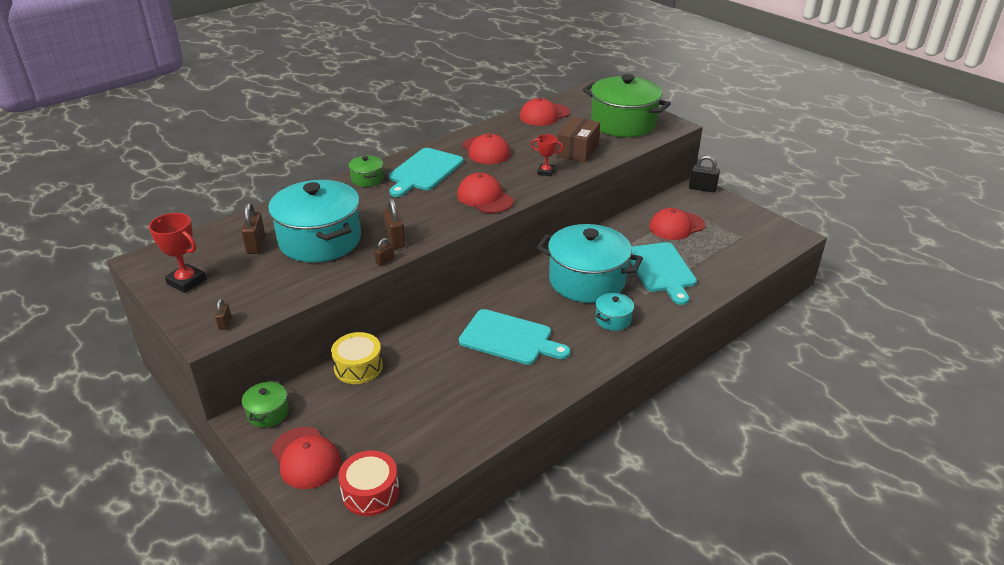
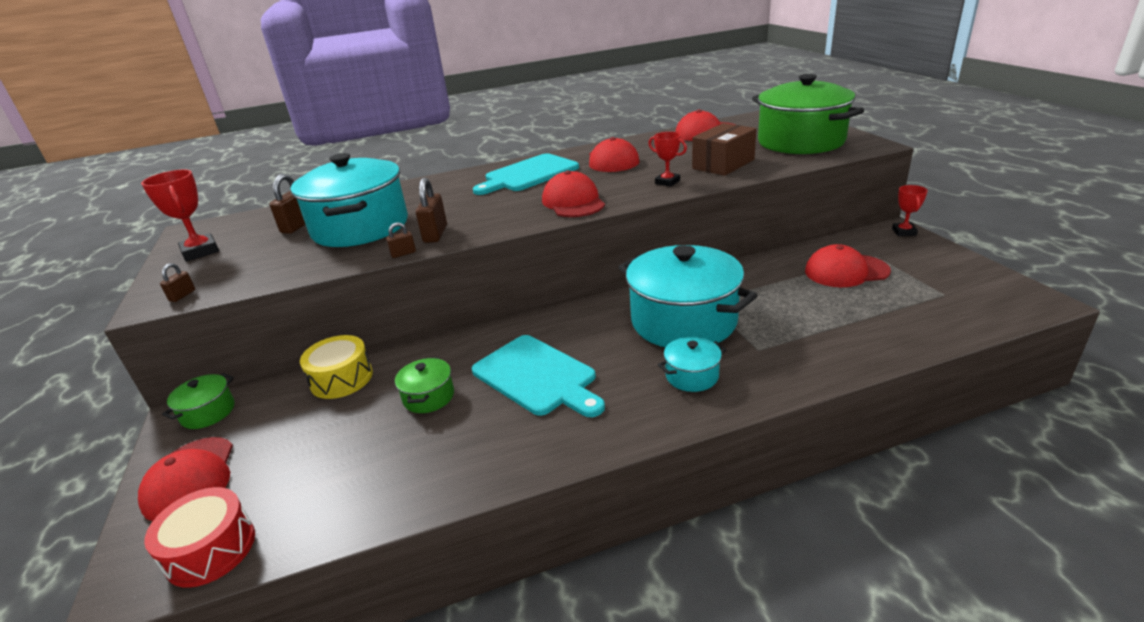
camera: 25 degrees right, 5 degrees down
green pot [348,156,384,187] -> green pot moved to [395,357,454,413]
turquoise cutting board [629,242,697,305] -> none
black padlock [689,155,720,193] -> red trophy [892,185,928,236]

